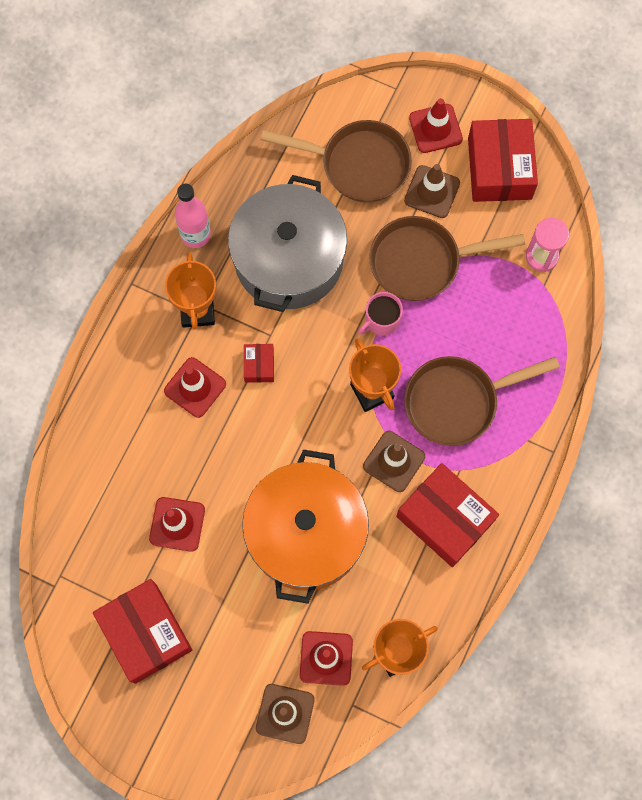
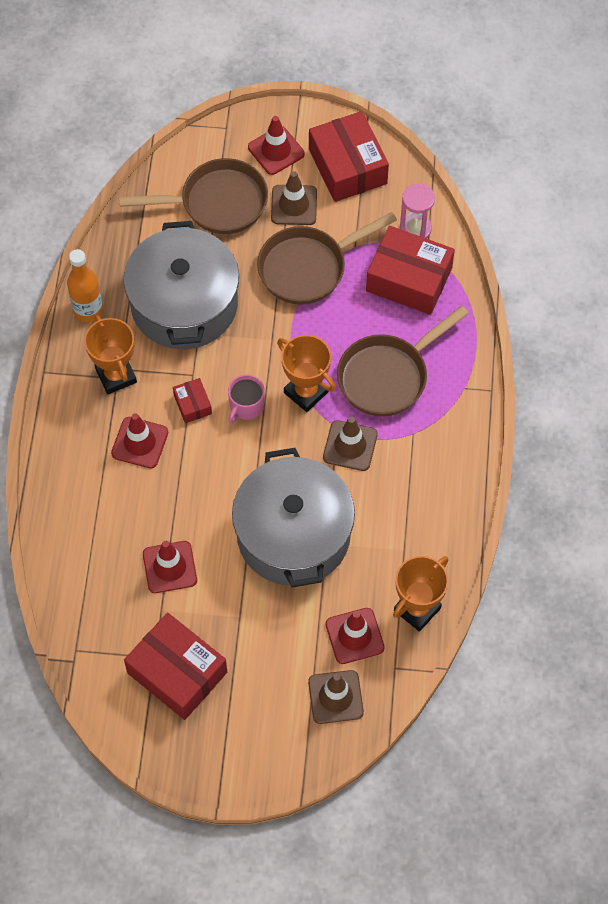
camera: 20 degrees left, 10 degrees down
pink bottle [175,184,211,248] -> orange bottle [67,249,103,322]
orange pot [242,450,369,604] -> grey pot [232,448,355,587]
pink mug [358,292,403,336] -> pink mug moved to [228,375,265,423]
red box [396,463,499,567] -> red box moved to [366,226,455,315]

